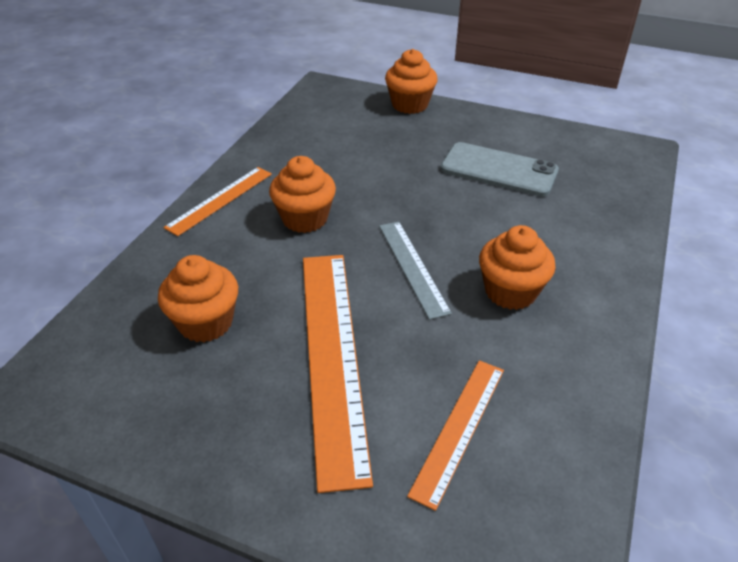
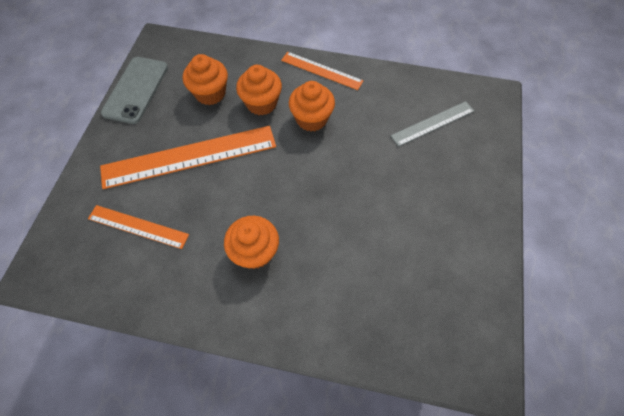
camera: 80 degrees right, 20 degrees up
grey ruler [379,221,452,320] -> grey ruler moved to [391,101,474,147]
orange cupcake [385,49,438,114] -> orange cupcake moved to [236,65,282,116]
grey phone [440,142,559,197] -> grey phone moved to [101,57,168,124]

